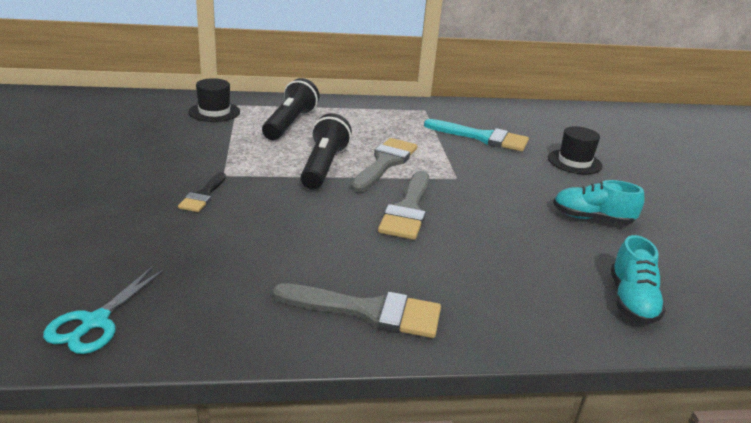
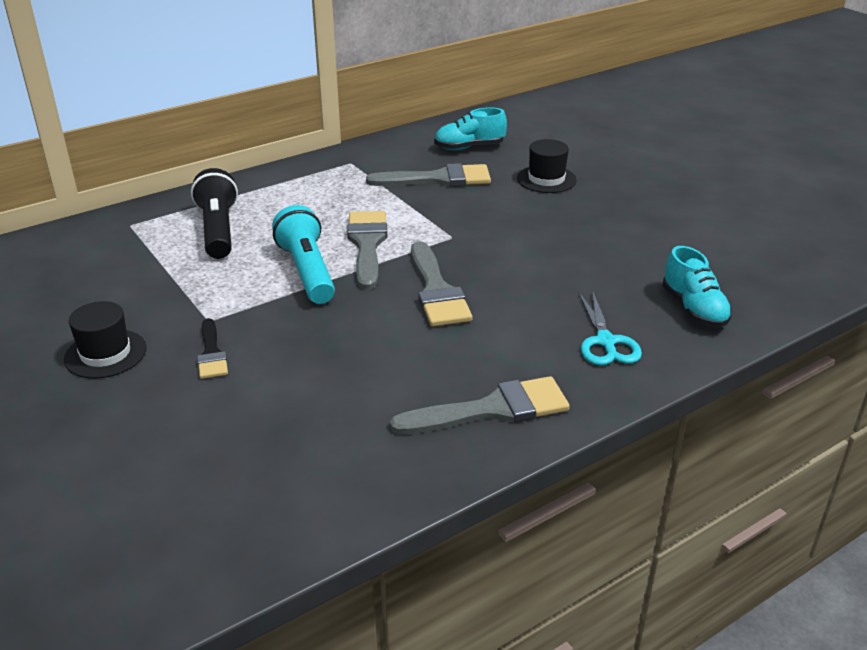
camera: 25 degrees left, 5 degrees up
turquoise scissors [43,267,164,354] -> turquoise scissors moved to [579,290,642,366]
black hat [188,78,240,122] -> black hat moved to [64,301,147,378]
black flashlight [300,113,352,190] -> turquoise flashlight [272,205,335,304]
turquoise brush [424,119,529,152] -> grey brush [366,163,491,187]
turquoise shoe [553,180,645,224] -> turquoise shoe moved to [434,107,507,150]

